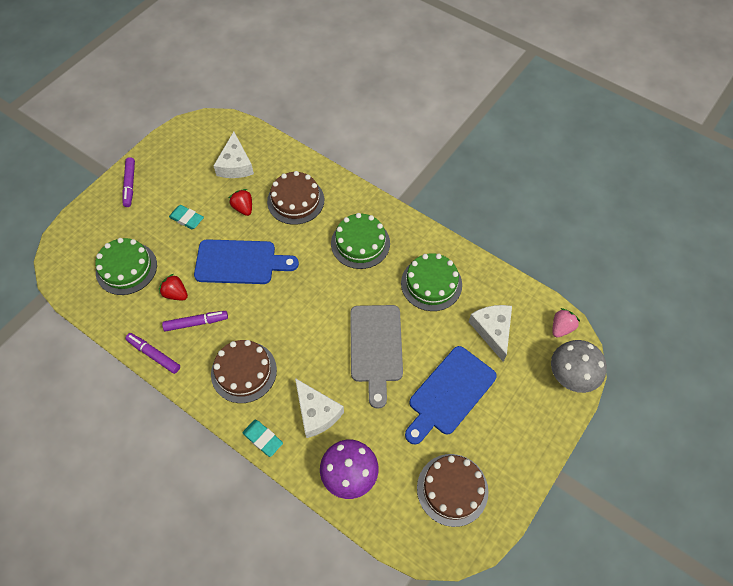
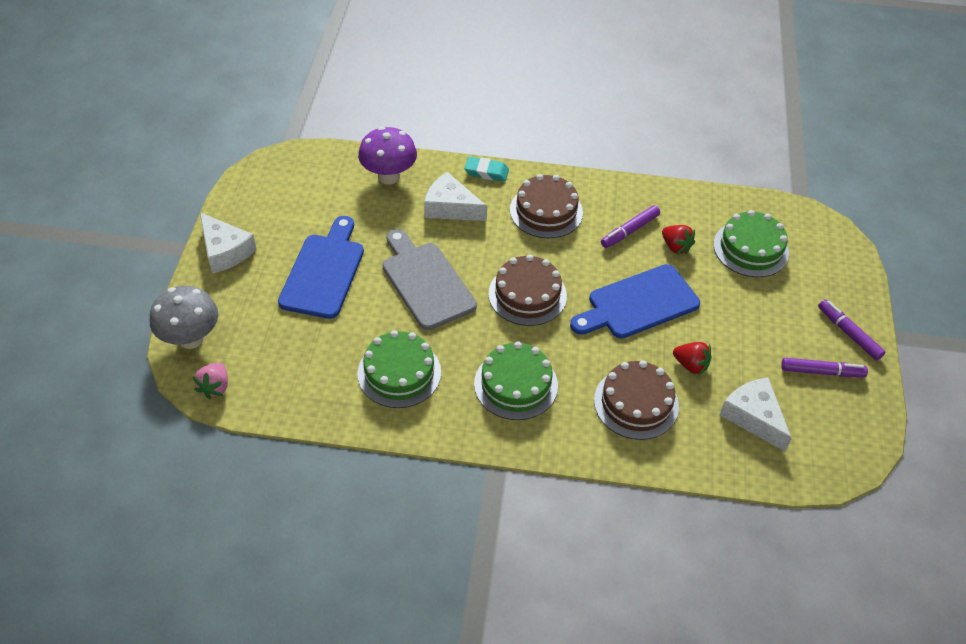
camera: 150 degrees right, 10 degrees down
purple marker [125,333,180,374] -> purple marker moved to [781,358,868,377]
red strawberry [159,274,188,300] -> red strawberry turned 45 degrees clockwise [662,225,695,255]
turquoise eraser [169,205,204,229] -> none
brown cake [417,454,488,527] -> brown cake moved to [488,254,567,326]
white cheese [469,305,512,362] -> white cheese moved to [200,212,257,274]

